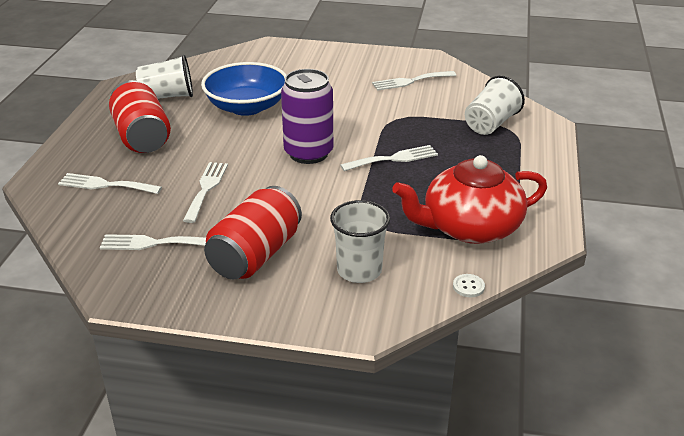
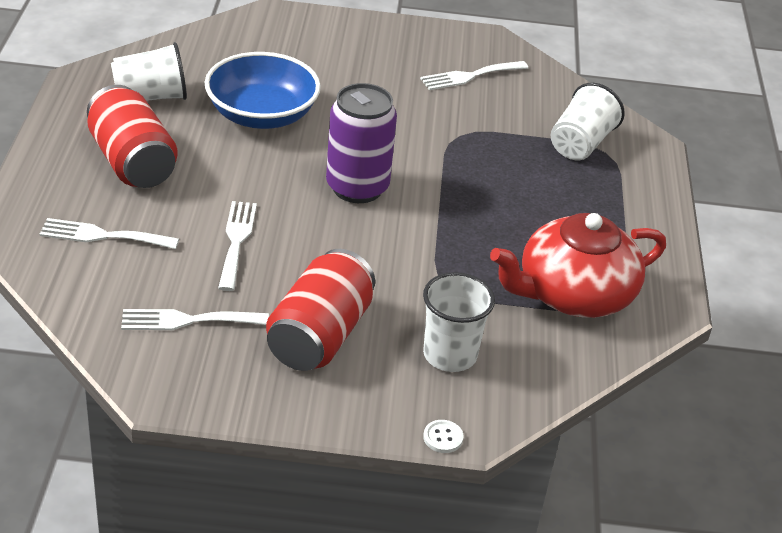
camera: 10 degrees left, 5 degrees up
white fork [340,145,438,171] -> none
white button [453,274,485,297] -> white button moved to [423,420,464,453]

